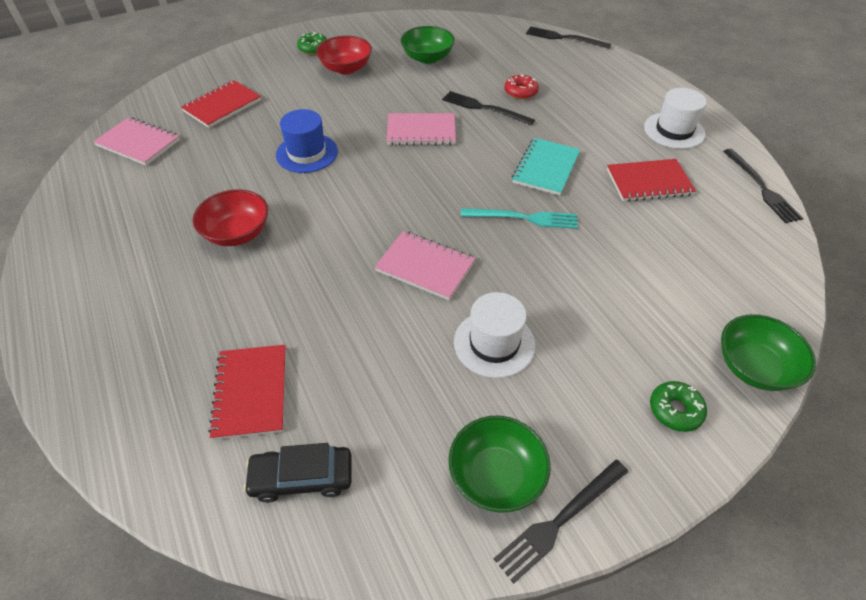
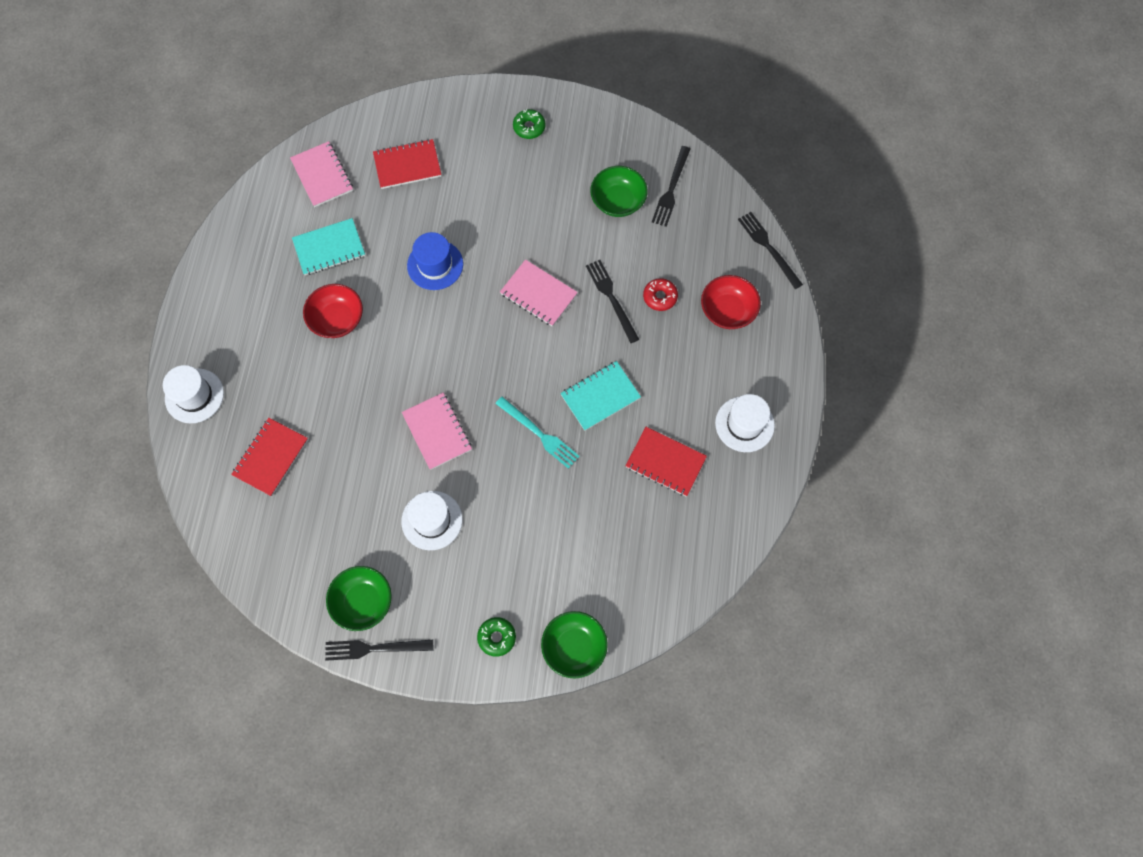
camera: 35 degrees right, 20 degrees up
black car [244,443,352,503] -> none
red bowl [316,36,372,74] -> red bowl moved to [701,275,761,329]
black fork [723,149,803,223] -> black fork moved to [652,146,690,227]
none -> white hat [163,365,224,423]
none -> turquoise notebook [292,218,365,275]

